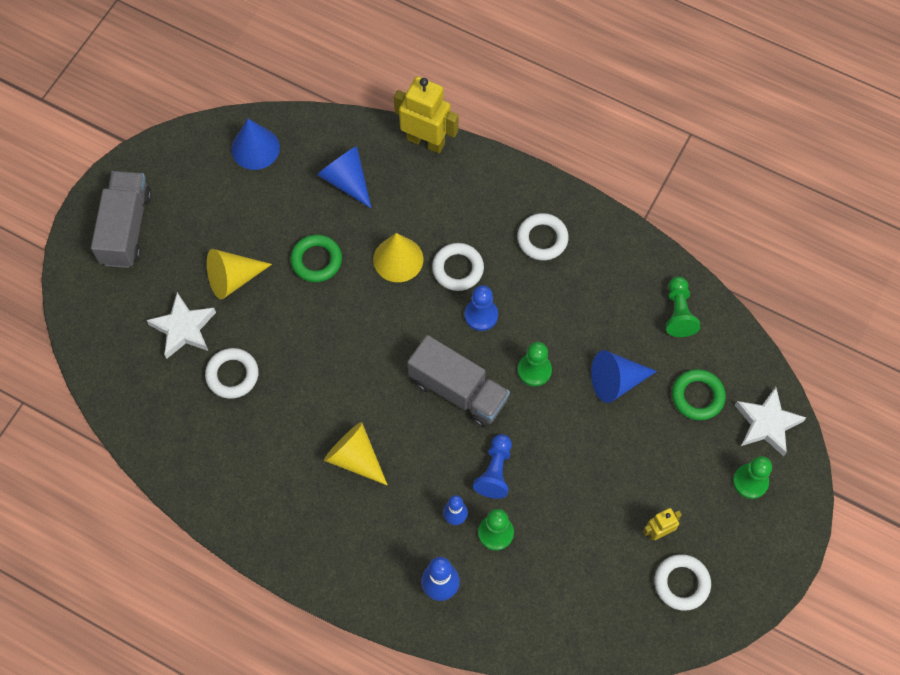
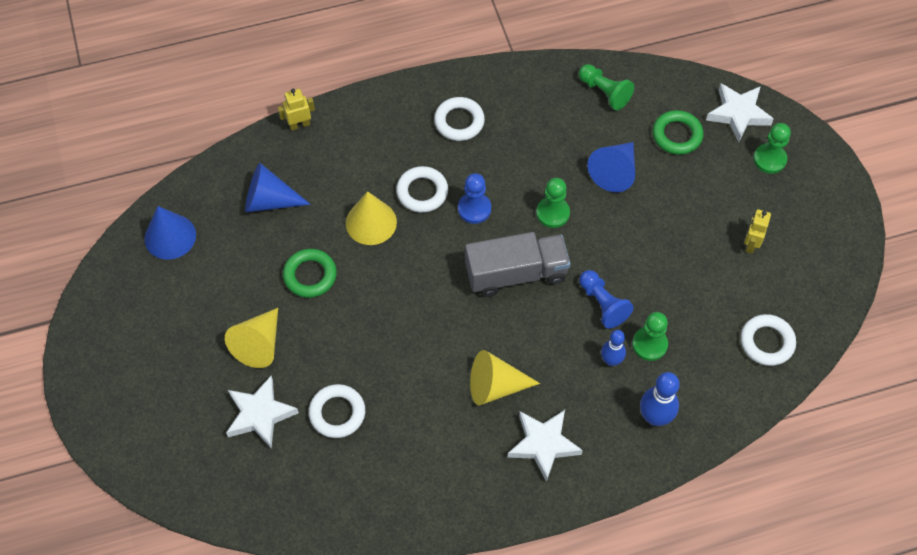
camera: 45 degrees left, 5 degrees down
grey truck [91,171,152,268] -> none
yellow robot [394,76,459,153] -> yellow robot [278,88,315,130], size x0.53
white ring [655,554,711,611] -> white ring moved to [741,314,796,366]
none -> white star [508,410,583,482]

